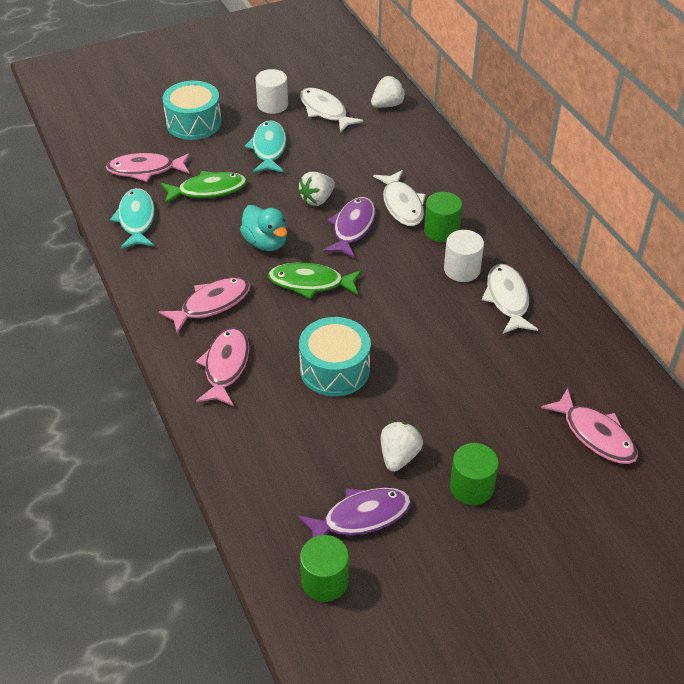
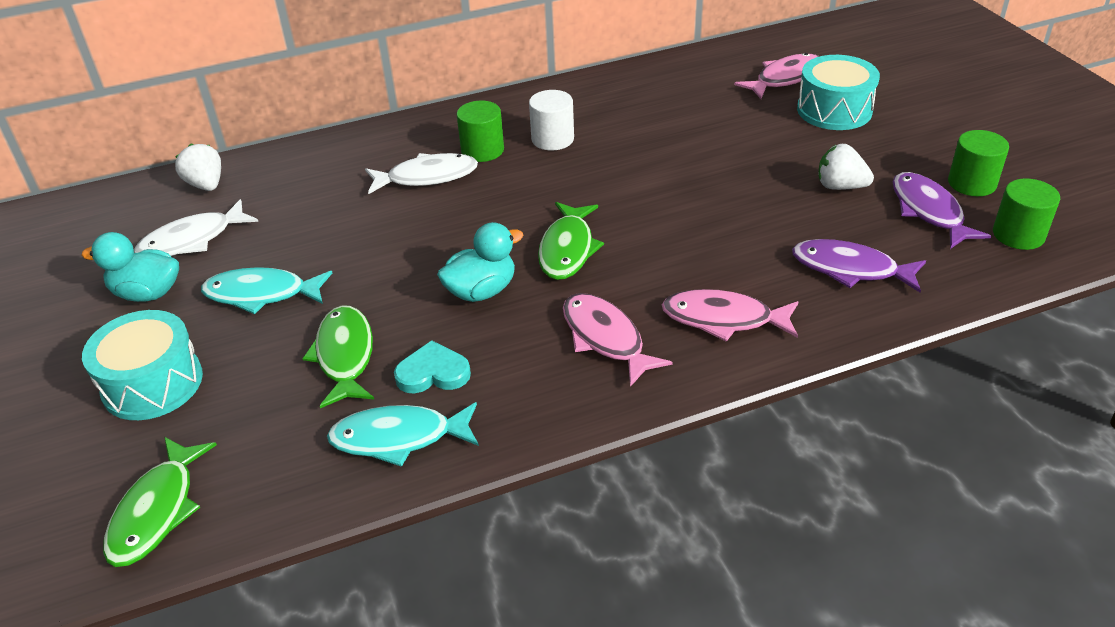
camera: 85 degrees left, 5 degrees down
pink fish [106,153,190,182] -> none
white cylinder [256,69,288,114] -> turquoise duck [81,232,179,302]
white strawberry [298,172,335,206] -> none
turquoise drum [299,317,371,397] -> turquoise drum moved to [797,55,880,130]
purple fish [323,197,375,259] -> purple fish moved to [792,239,926,293]
green cylinder [450,443,499,505] -> green cylinder moved to [948,130,1009,196]
white fish [482,264,538,334] -> none
none -> green fish [103,437,217,567]
none -> turquoise heart [394,340,471,393]

